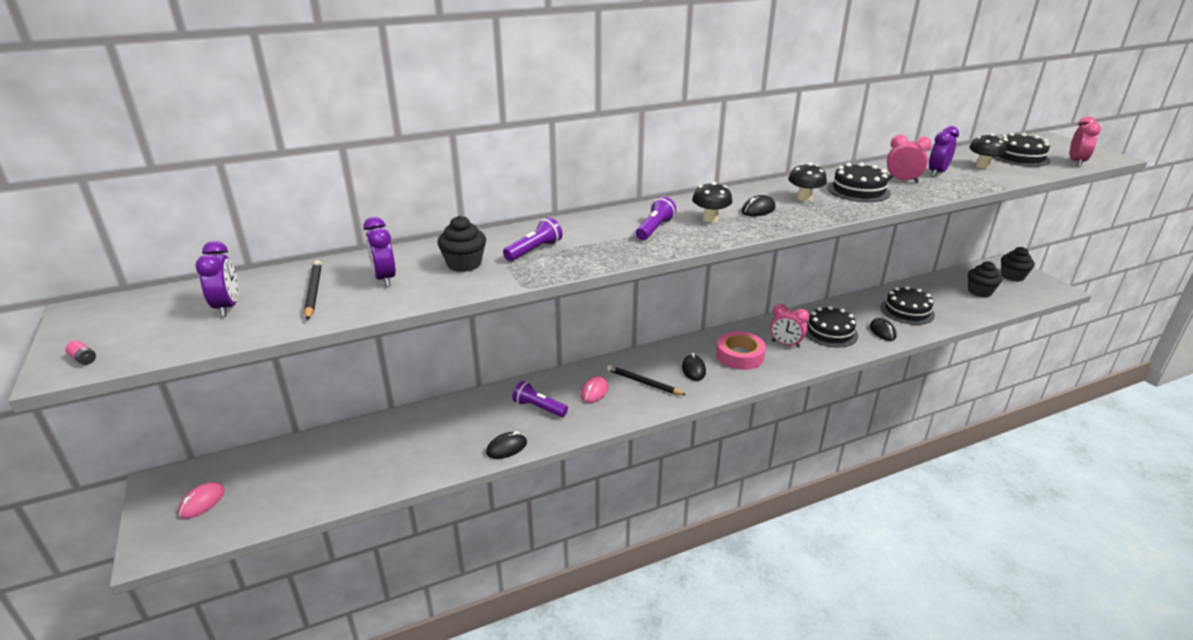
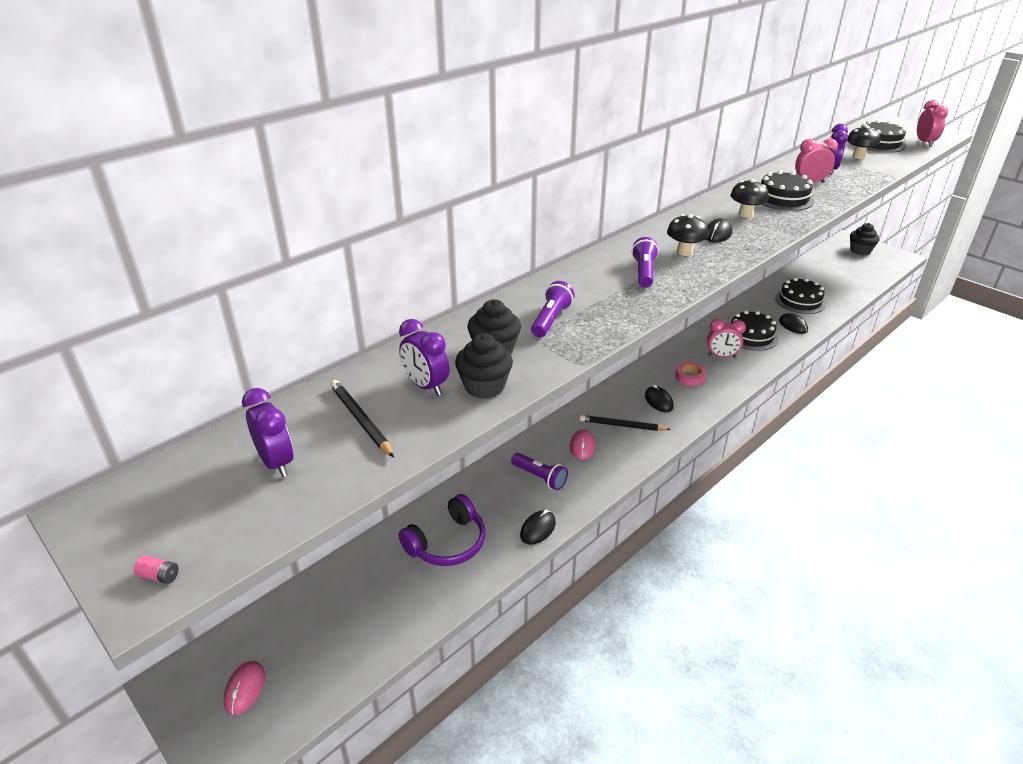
camera: 20 degrees left, 5 degrees up
purple flashlight [512,381,568,417] -> purple flashlight turned 150 degrees counterclockwise [511,453,568,490]
pink tape [716,331,766,370] -> pink tape [675,362,706,386], size x0.62
black cupcake [968,261,1002,297] -> black cupcake moved to [455,333,513,399]
none -> purple headphones [398,494,486,566]

